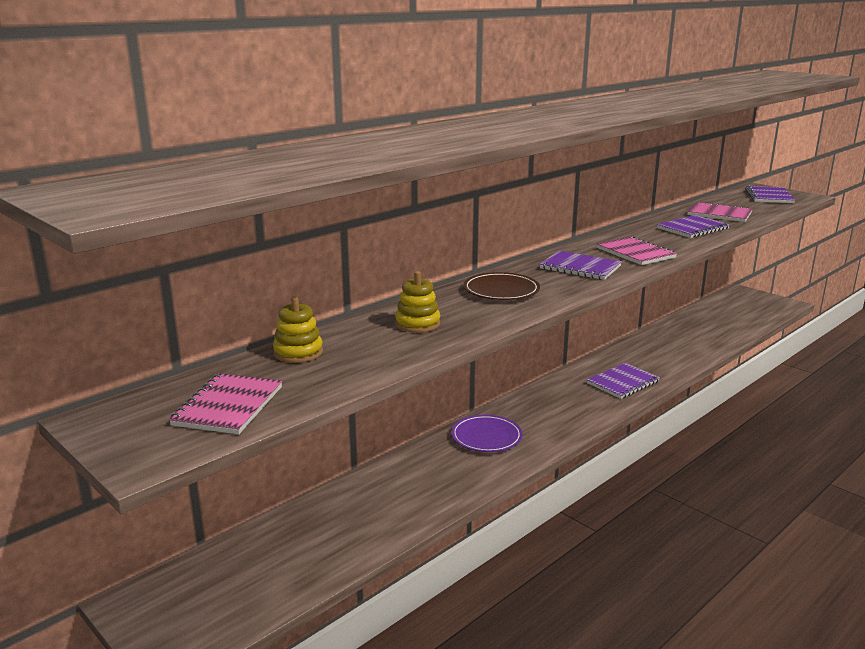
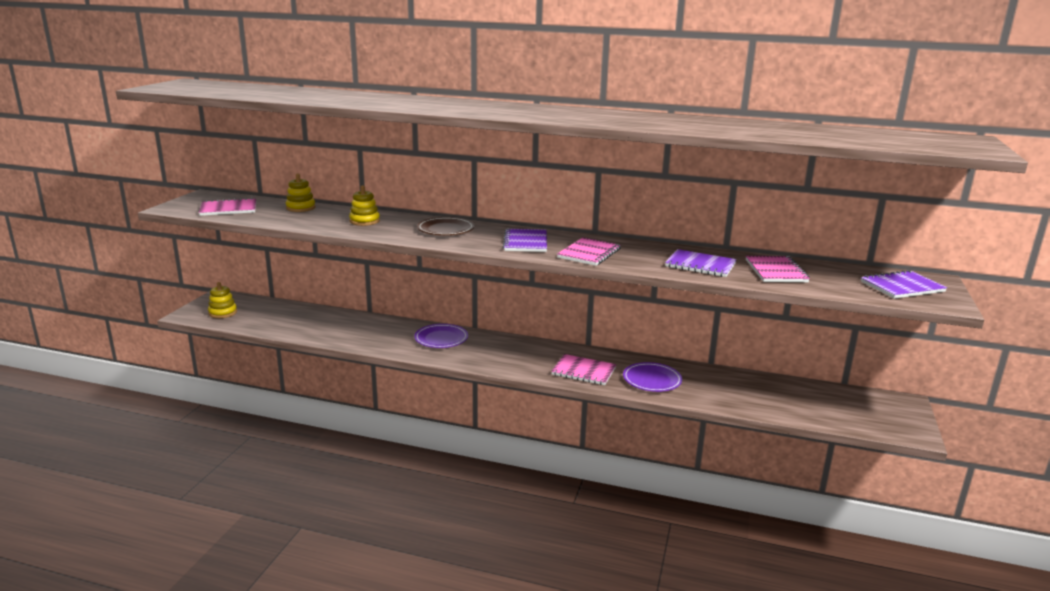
camera: 60 degrees right, 0 degrees up
purple notebook [587,363,660,399] -> pink notebook [551,354,616,385]
none -> yellow stacking toy [208,282,237,318]
none -> purple plate [623,362,682,392]

